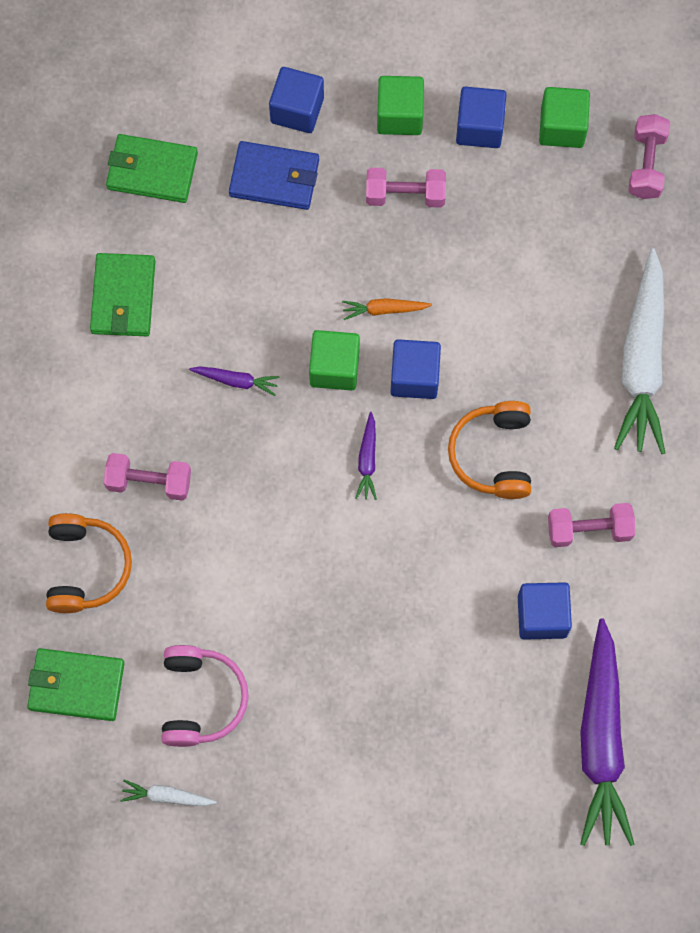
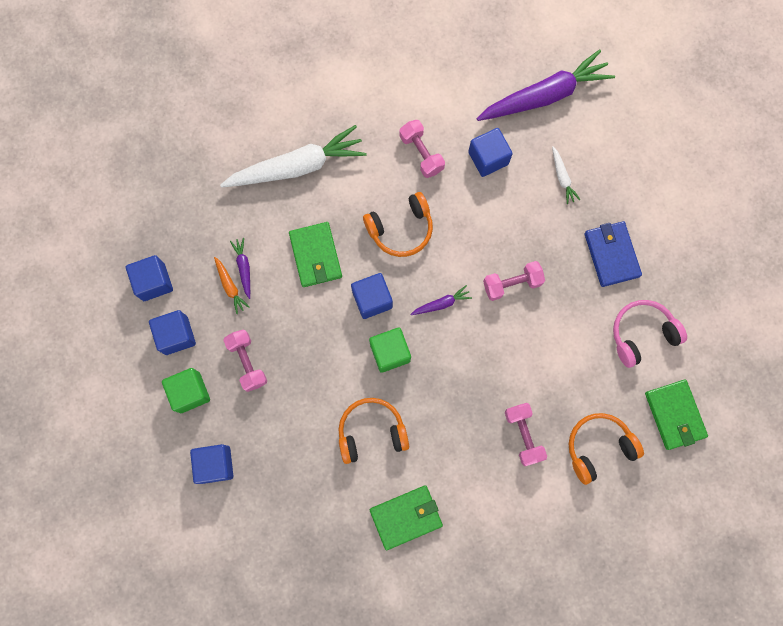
camera: 115 degrees left, 5 degrees up
green wallet [106,134,198,203] -> green wallet moved to [289,222,342,287]
white carrot [120,780,217,806] -> white carrot moved to [552,146,580,204]
purple carrot [189,366,279,396] -> purple carrot moved to [230,238,250,299]
blue wallet [229,141,319,210] -> blue wallet moved to [584,221,642,287]
orange carrot [342,298,432,320] -> orange carrot moved to [214,257,250,314]
green cube [539,87,590,148] -> blue cube [126,255,173,301]
pink dumbbell [628,114,670,199] -> pink dumbbell moved to [483,261,545,301]
none -> orange headphones [338,398,409,464]

